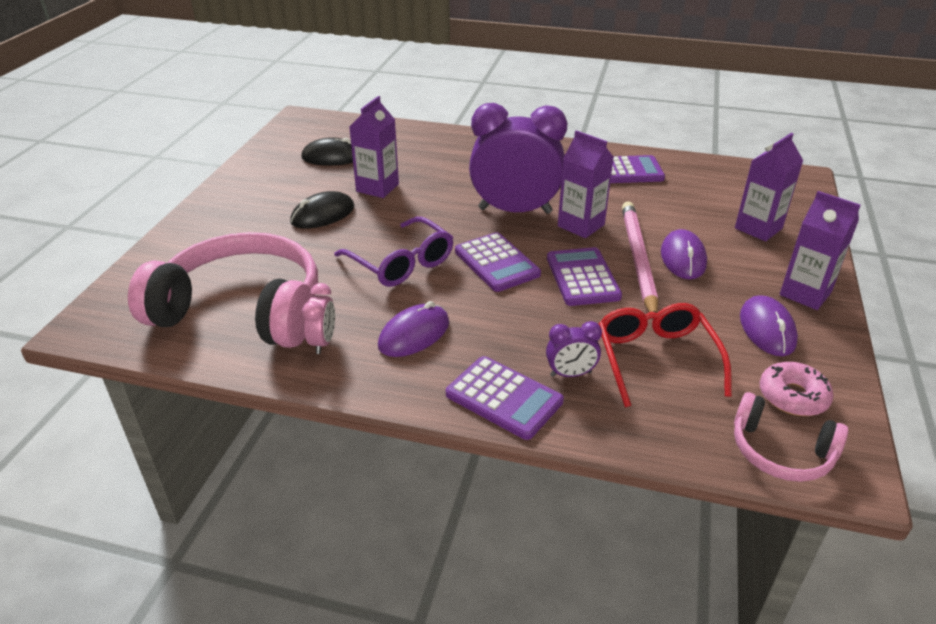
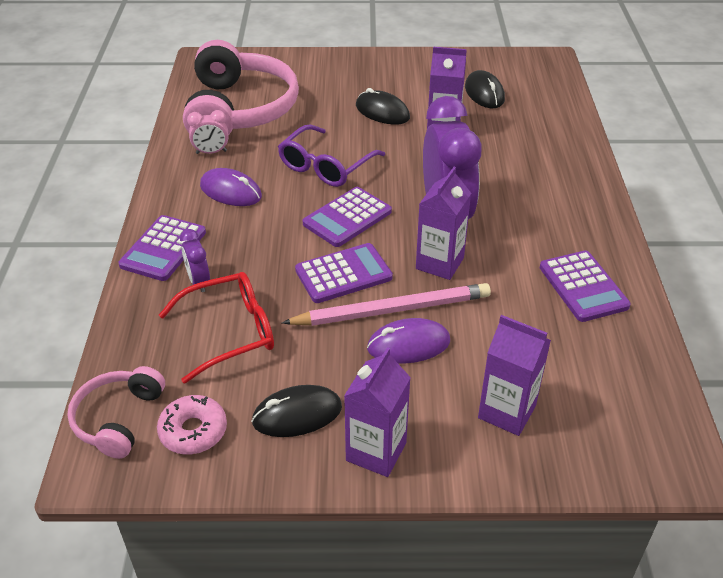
camera: 75 degrees right, 5 degrees up
purple mouse [740,296,798,356] -> black mouse [251,385,342,437]

